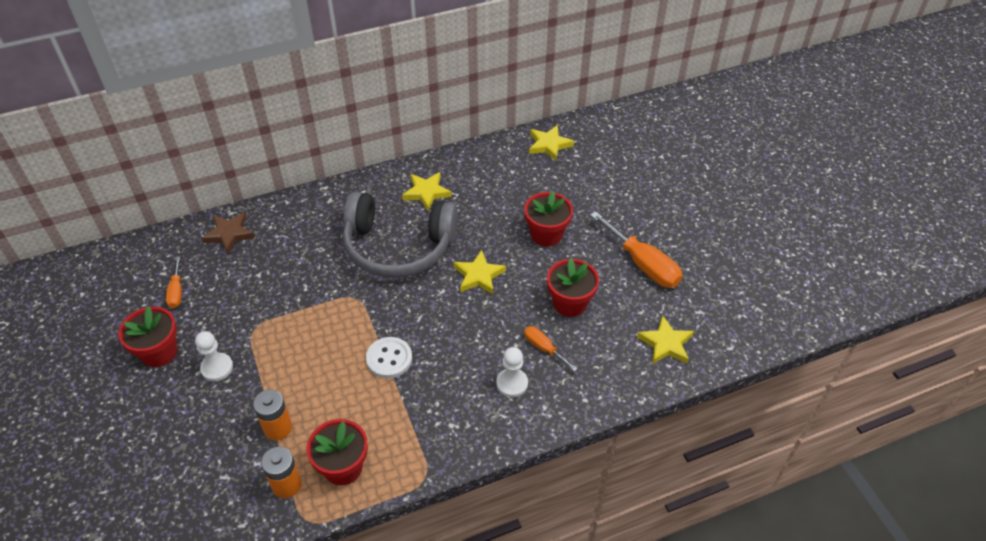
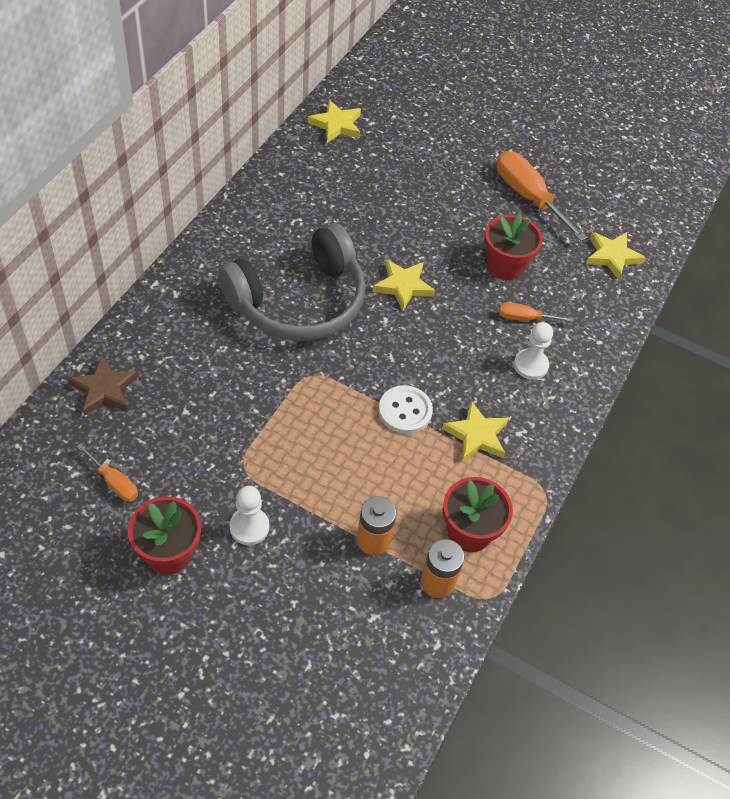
camera: 45 degrees left, 5 degrees up
yellow star [402,172,452,211] -> yellow star moved to [442,401,509,462]
red flower pot [524,191,573,247] -> none
orange screwdriver [590,211,682,288] -> orange screwdriver turned 135 degrees counterclockwise [496,151,588,241]

